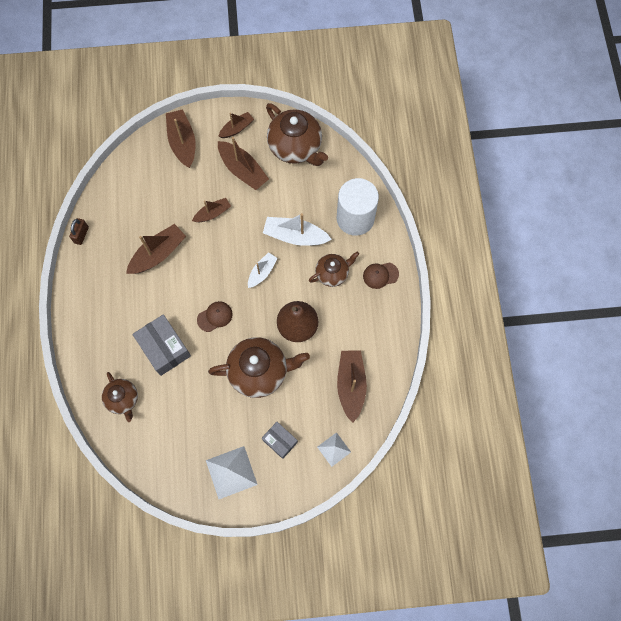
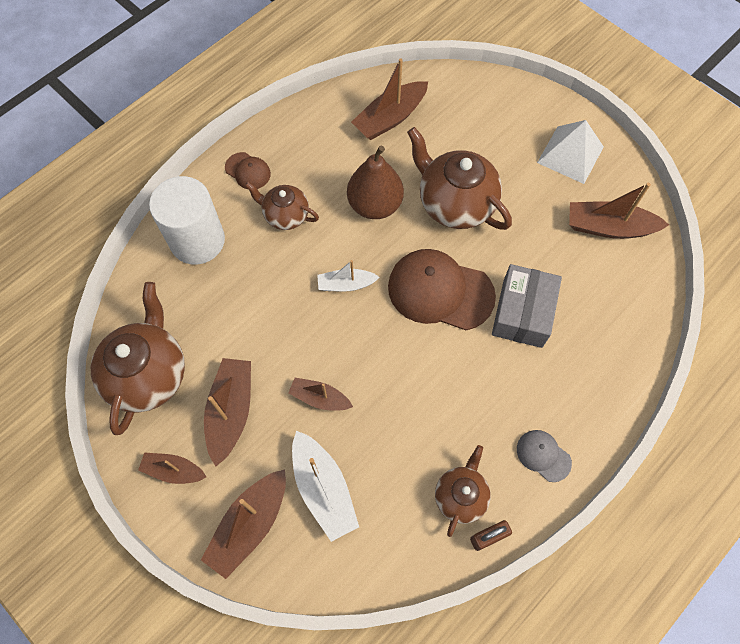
camera: 130 degrees left, 5 degrees down
brown teapot [102,372,138,422] -> brown teapot moved to [435,445,491,537]
brown boat [126,224,186,274] -> brown boat moved to [569,183,669,239]
brown cap [197,301,233,332] -> brown cap [388,249,496,330], size x2.05
grey box [262,422,298,459] -> none
white boat [263,213,332,246] -> white boat moved to [292,431,359,542]
white pyramid [317,432,351,467] -> none
none -> grey cap [517,430,572,482]

